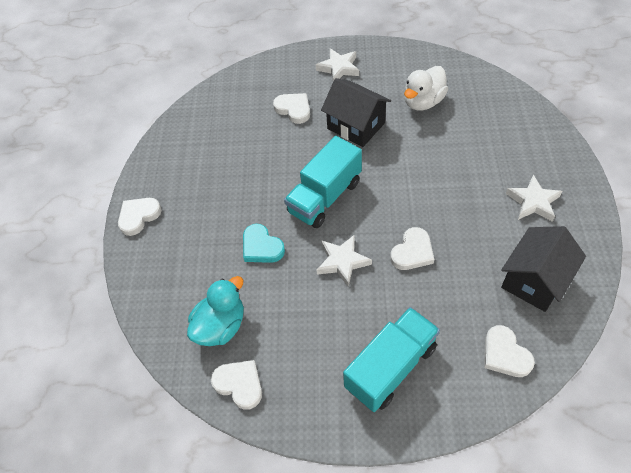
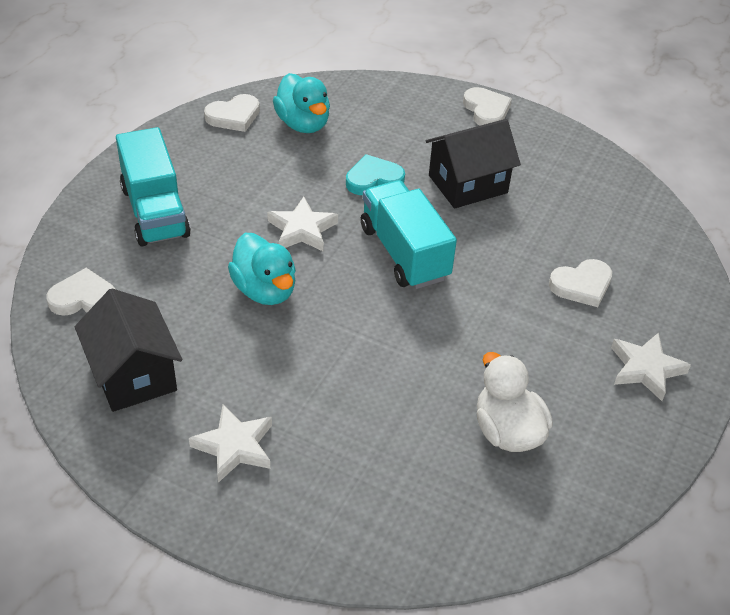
camera: 110 degrees right, 10 degrees down
black house [321,78,391,147] -> black house moved to [426,119,521,209]
white heart [390,227,434,270] -> turquoise duck [228,233,296,305]

